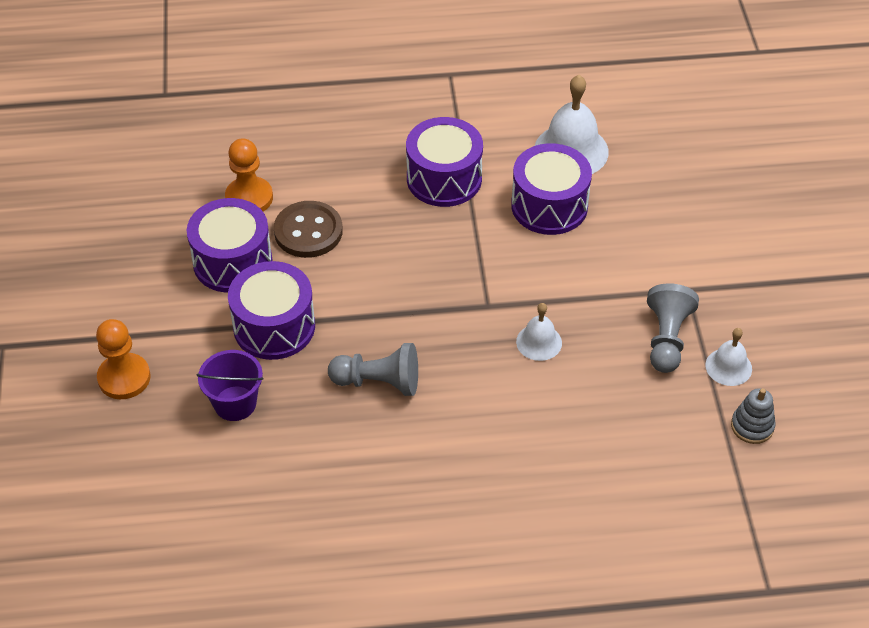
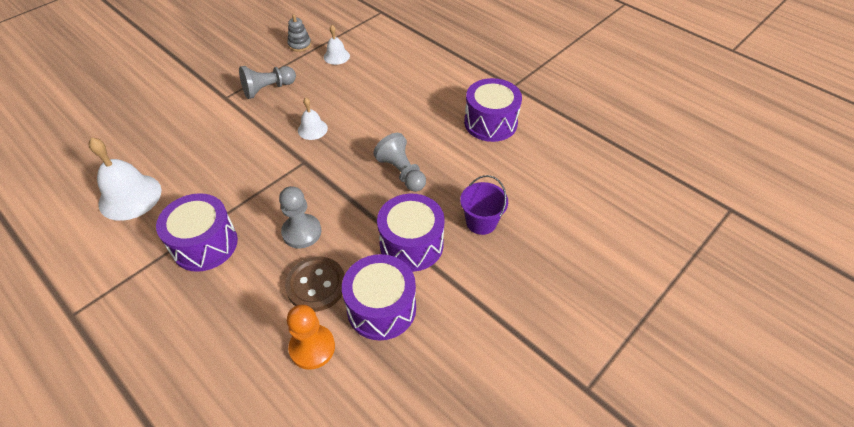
camera: 130 degrees left, 0 degrees up
orange pawn [96,319,151,399] -> none
purple drum [511,143,592,235] -> purple drum moved to [464,78,522,142]
white bell [705,328,752,386] -> white bell moved to [324,25,350,65]
none -> grey pawn [279,186,321,248]

